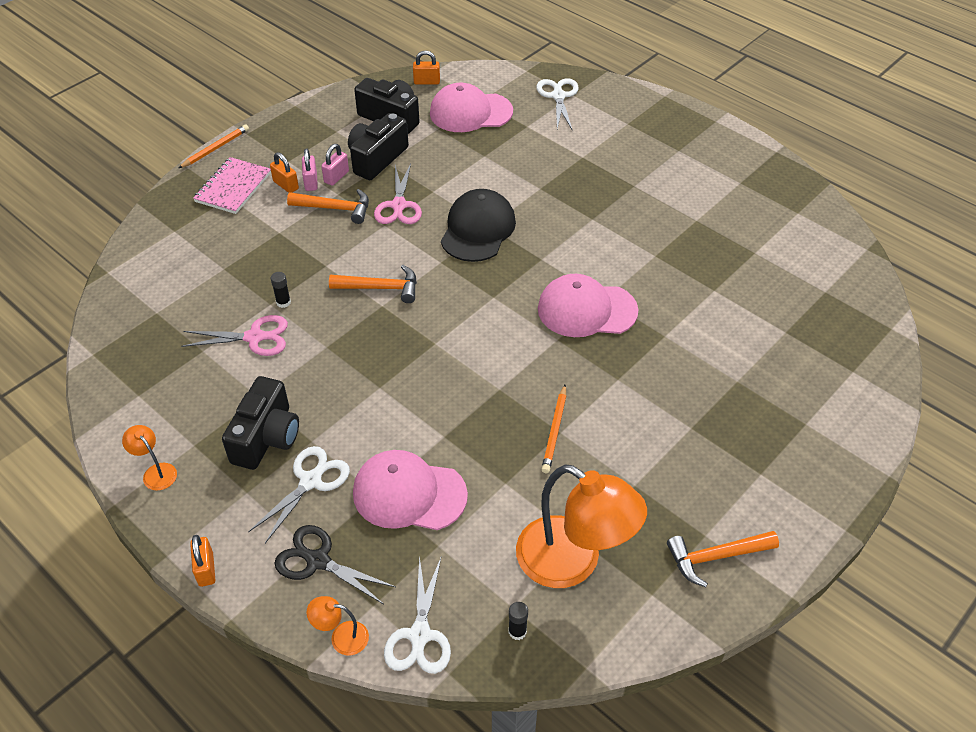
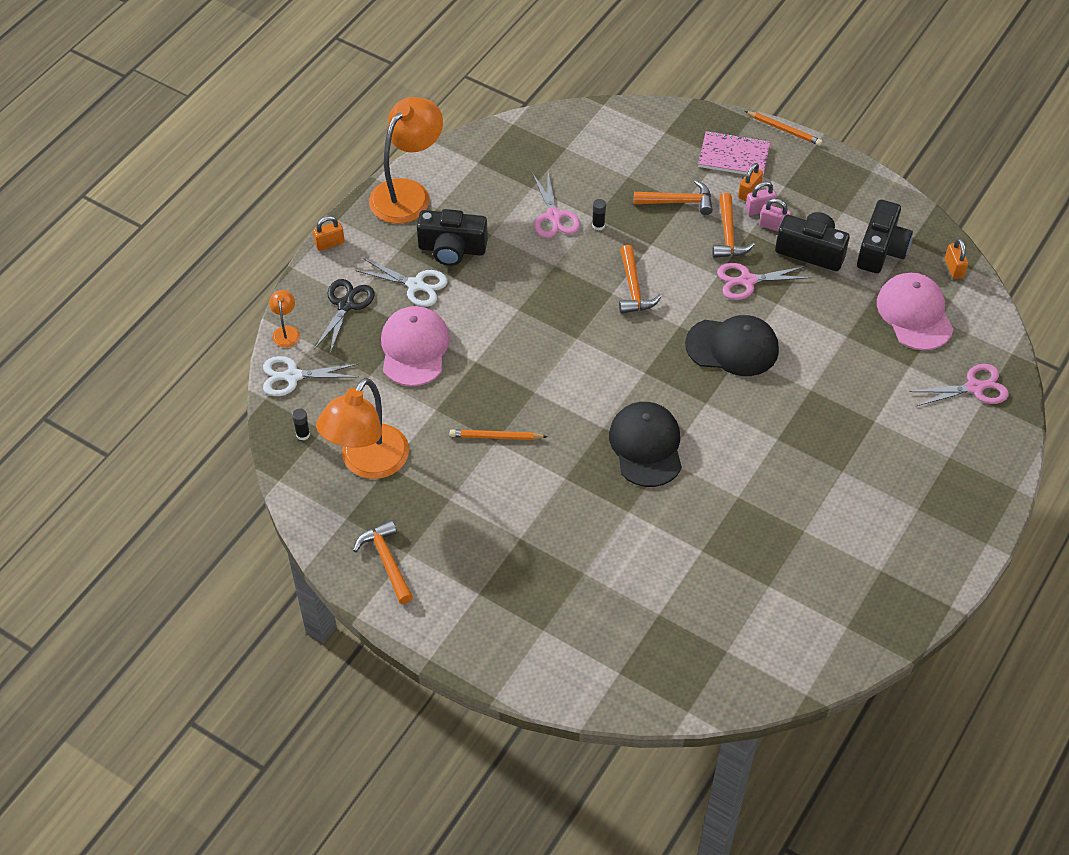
camera: 80 degrees right, 5 degrees up
orange lamp [122,425,177,491] -> orange lamp [369,97,443,224], size x2.35
white scissors [536,78,579,131] -> pink scissors [910,364,1009,406]
pink cap [538,274,638,337] -> black cap [609,402,682,487]
none -> orange hammer [634,180,713,215]

